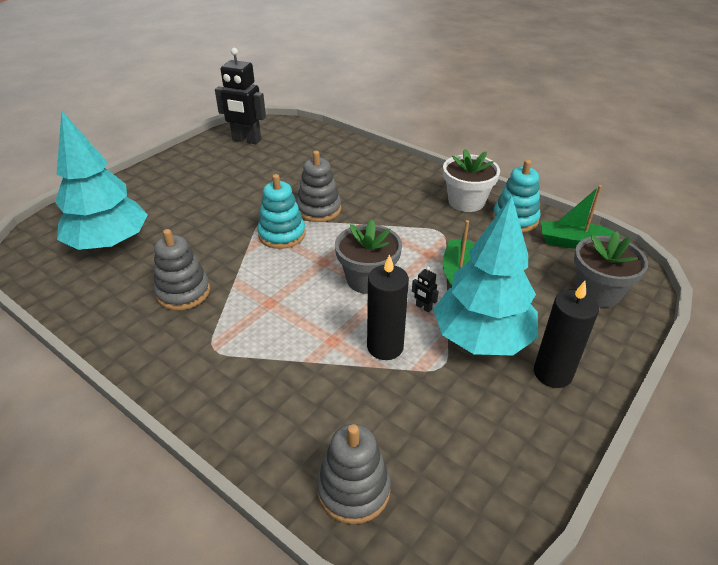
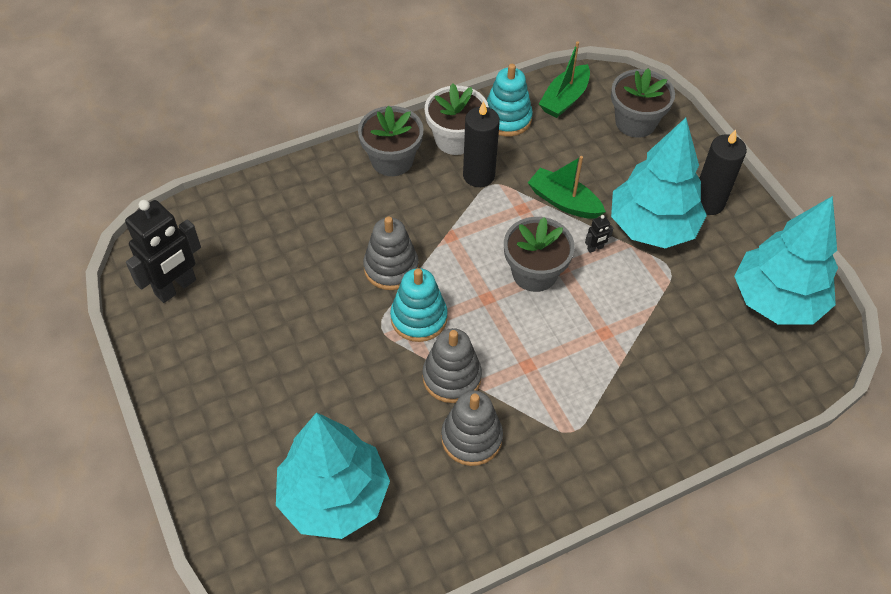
camera: 65 degrees left, 15 degrees up
grey stacking toy [317,424,391,524] -> grey stacking toy moved to [422,328,482,403]
black candle [367,254,409,360] -> black candle moved to [463,101,500,187]
none -> grey flower pot [358,106,424,176]
none -> turquoise tree [734,196,838,324]

